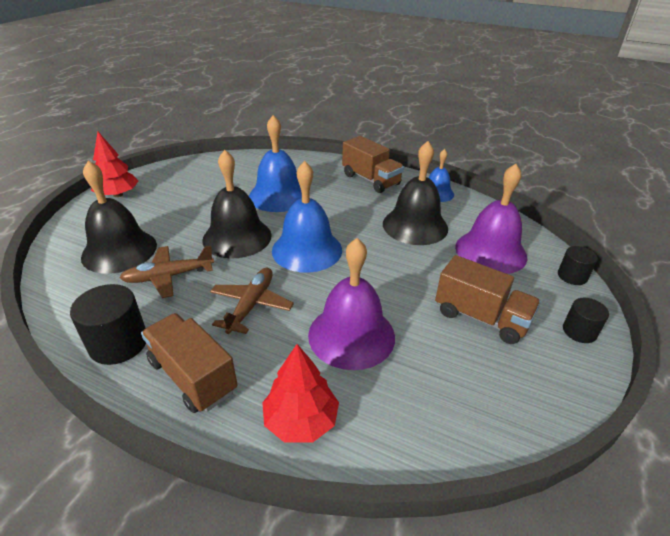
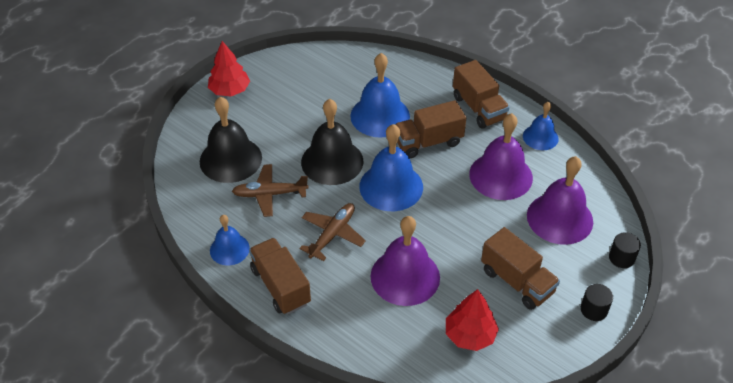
camera: 15 degrees right, 10 degrees up
black cylinder [70,284,146,365] -> blue bell [210,215,250,266]
red tree [262,344,339,443] -> red tree moved to [446,289,499,351]
black bell [383,141,448,245] -> purple bell [469,113,533,200]
none -> brown truck [394,100,466,158]

